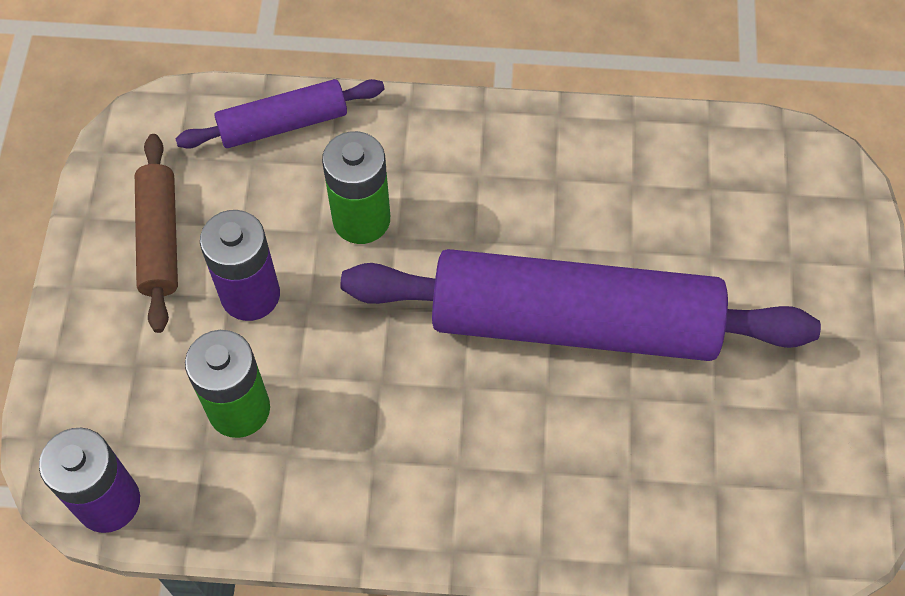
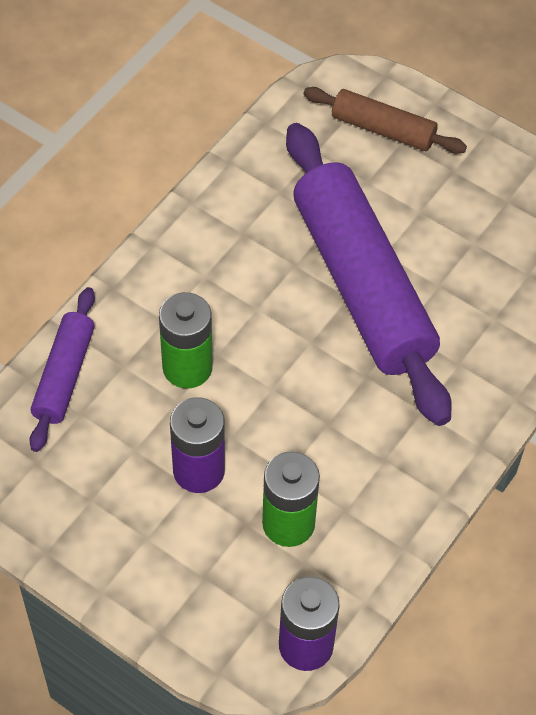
camera: 60 degrees left, 5 degrees down
brown rolling pin [135,134,178,333] -> brown rolling pin moved to [304,87,467,154]
purple rolling pin [340,249,821,361] -> purple rolling pin turned 60 degrees counterclockwise [286,123,452,426]

